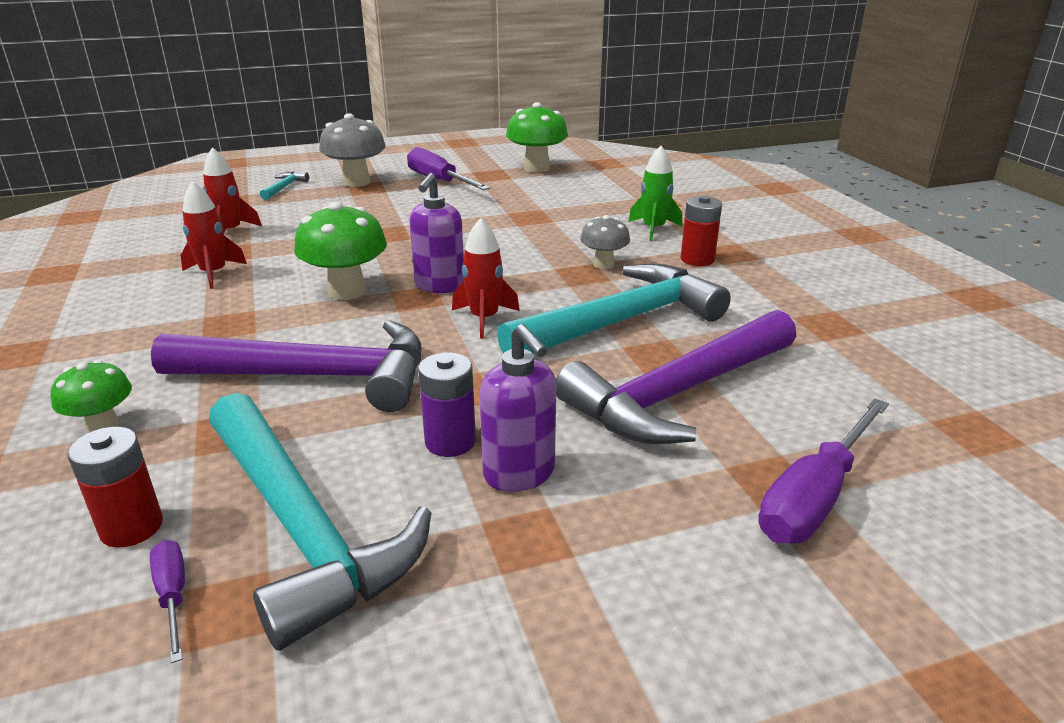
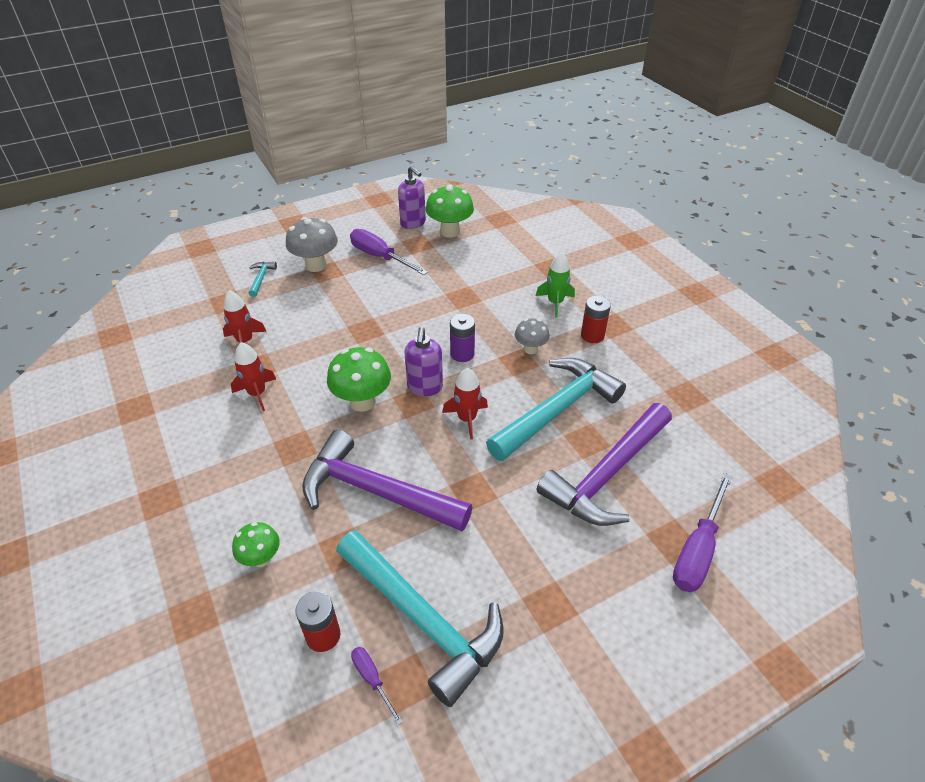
camera: 10 degrees left, 15 degrees up
purple hammer [151,320,421,412] -> purple hammer turned 150 degrees counterclockwise [302,430,472,531]
purple battery [418,352,476,457] -> purple battery moved to [450,314,475,362]
purple soap dispenser [479,324,556,492] -> purple soap dispenser moved to [398,166,426,229]

